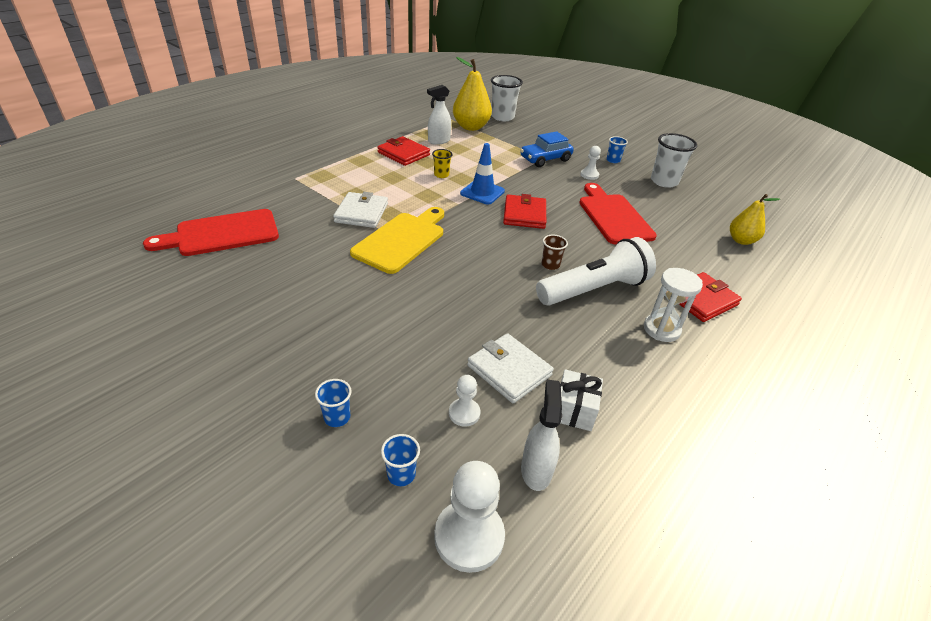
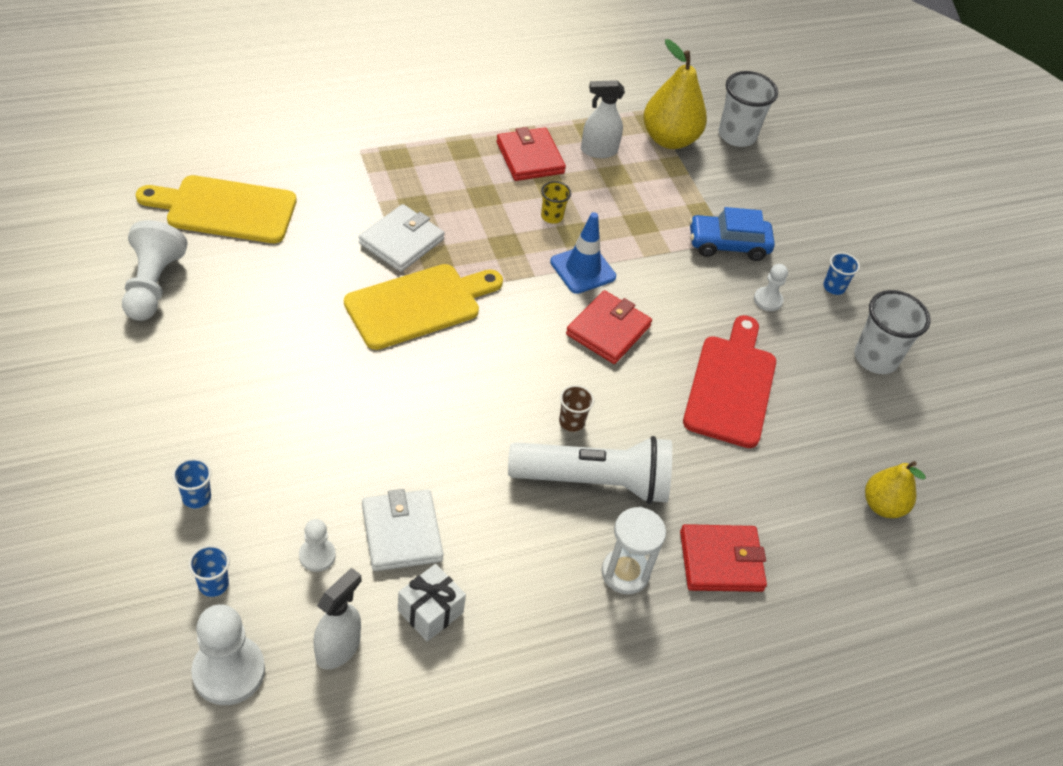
camera: 25 degrees right, 10 degrees up
red cutting board [143,209,279,256] -> yellow cutting board [136,175,296,243]
none -> white pawn [122,220,188,321]

